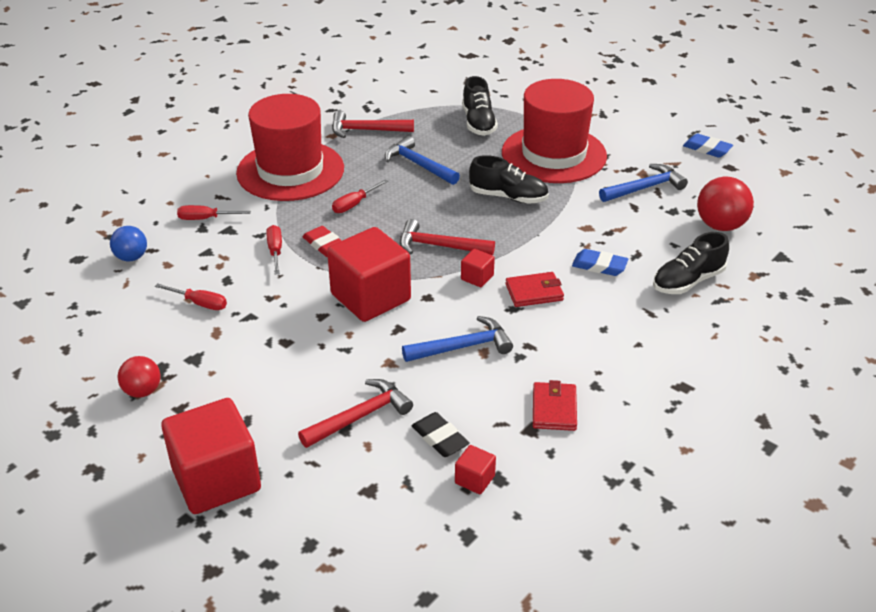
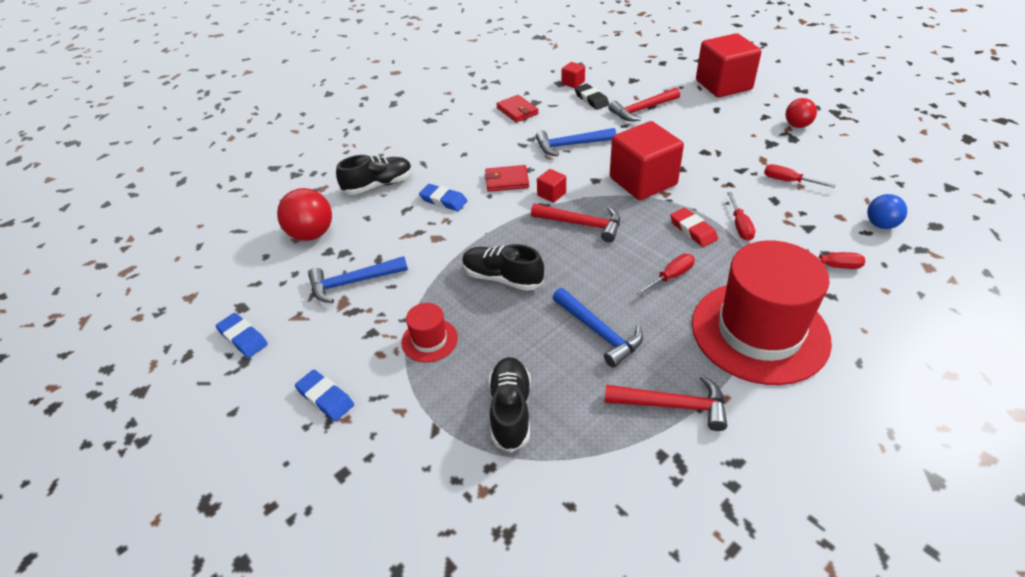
camera: 170 degrees left, 5 degrees up
red hat [502,79,607,183] -> red hat [401,303,458,362], size x0.43
red wallet [533,380,577,431] -> red wallet turned 45 degrees counterclockwise [496,95,539,123]
none -> blue eraser [295,370,354,421]

